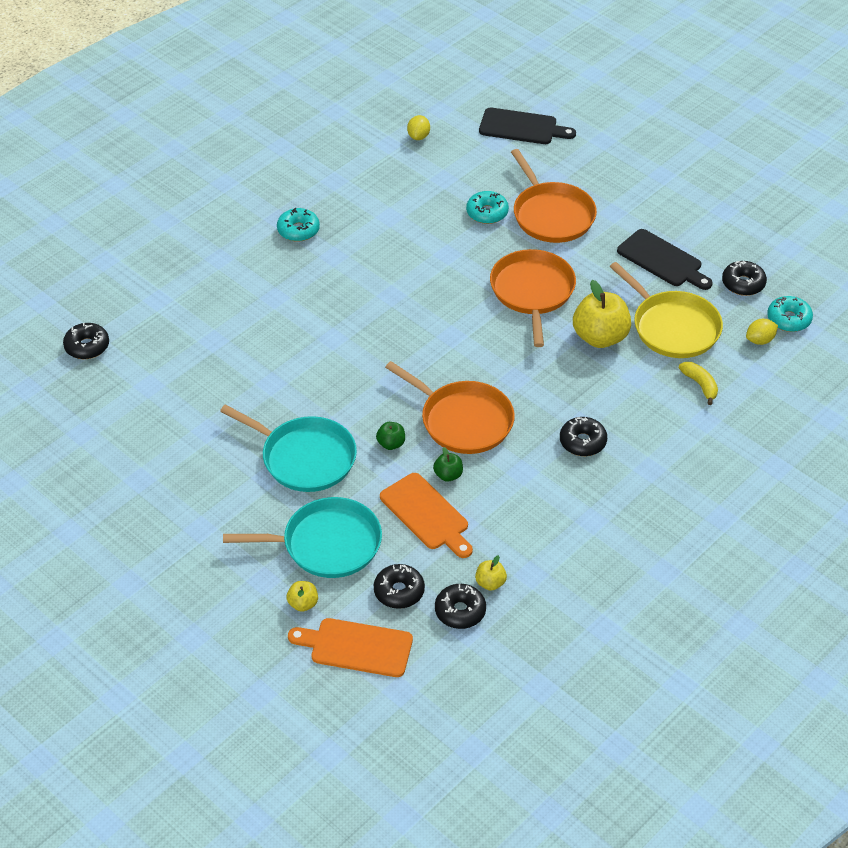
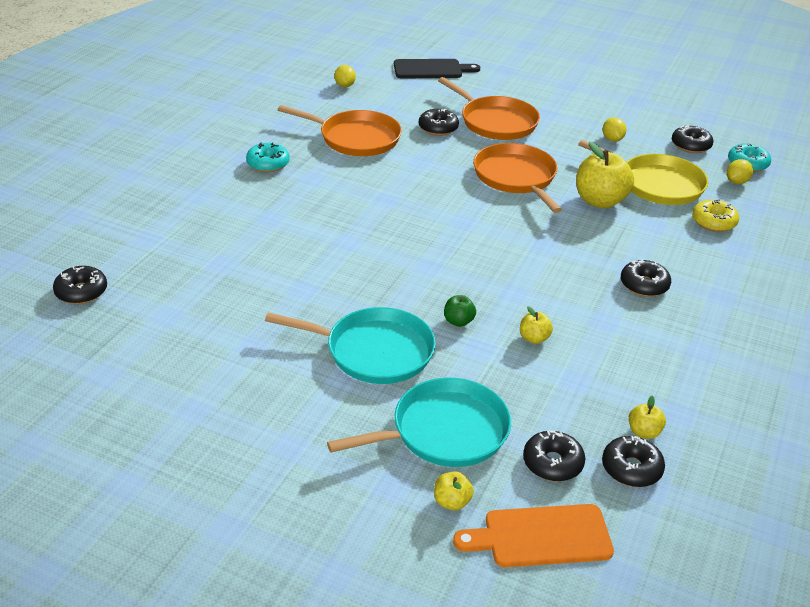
camera: 20 degrees left, 10 degrees down
orange cutting board [380,473,473,558] -> none
orange pan [385,361,515,454] -> orange pan moved to [278,105,402,156]
green apple [433,447,463,482] -> yellow apple [520,306,553,344]
turquoise donut [466,191,509,224] -> black donut [419,109,459,136]
black cutting board [617,229,713,290] -> yellow lemon [603,117,626,142]
yellow banana [679,362,718,405] -> yellow donut [692,199,739,232]

